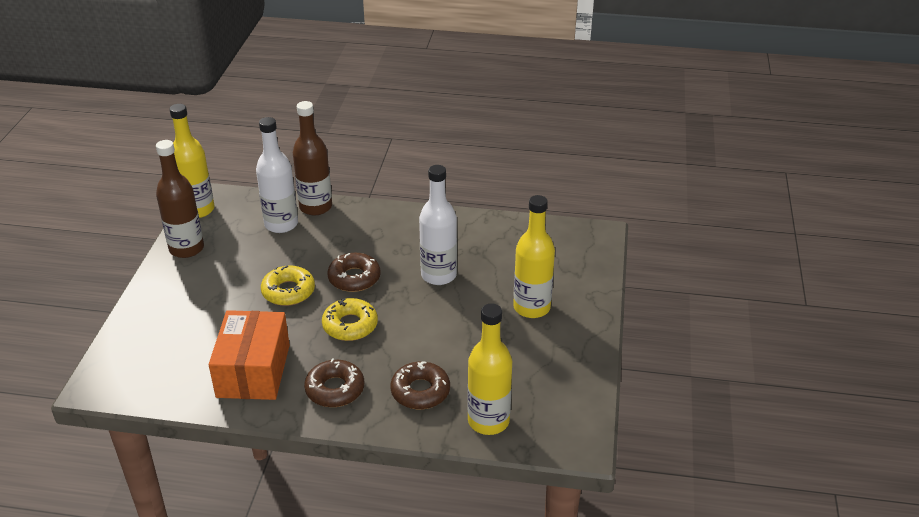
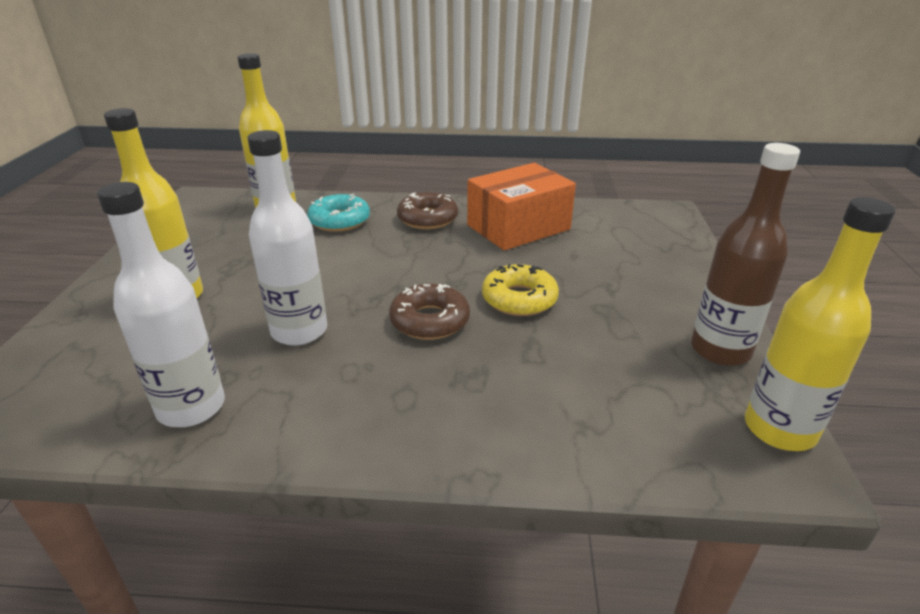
camera: 175 degrees right, 5 degrees down
orange box [209,310,290,400] -> orange box turned 60 degrees clockwise [467,163,576,250]
white bottle [256,117,298,233] -> white bottle moved to [97,182,225,427]
brown bottle [292,101,332,216] -> none
yellow donut [322,298,378,341] -> none
brown donut [390,361,450,409] -> turquoise donut [307,194,370,232]

